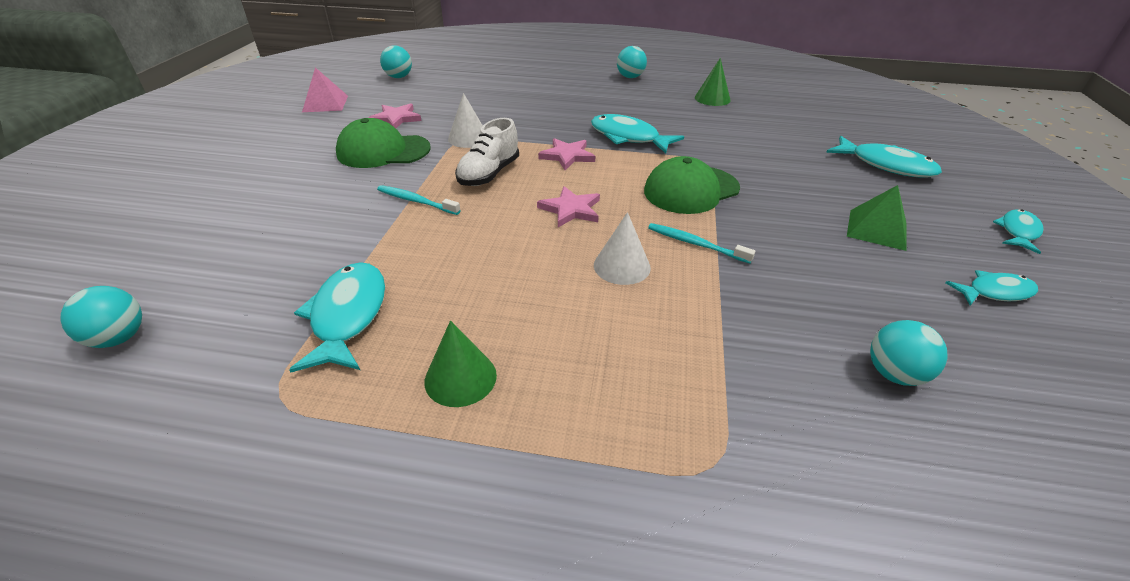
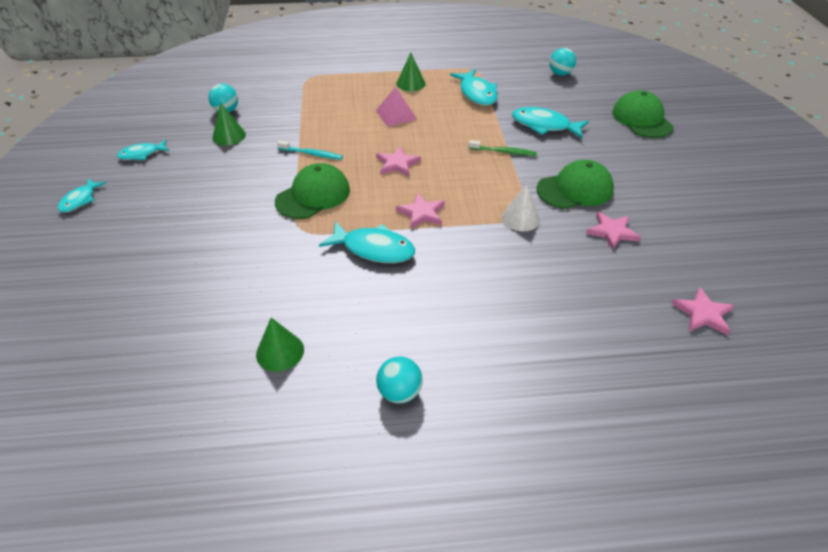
camera: 165 degrees right, 5 degrees up
pink pyramid [302,67,348,112] -> pink pyramid moved to [375,87,418,127]
turquoise toothbrush [377,185,461,215] -> green toothbrush [469,140,537,156]
turquoise ball [380,45,412,78] -> pink star [672,287,734,335]
white shoe [455,118,519,186] -> none
white cone [594,212,651,285] -> none
turquoise fish [826,136,942,178] -> turquoise fish moved to [512,107,589,138]
green pyramid [847,185,907,251] -> none
none -> green cone [212,103,246,145]
none -> green cap [612,90,674,138]

